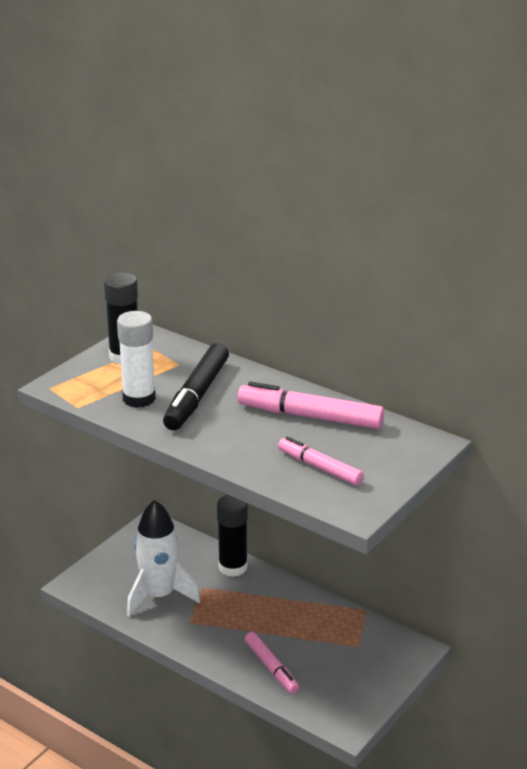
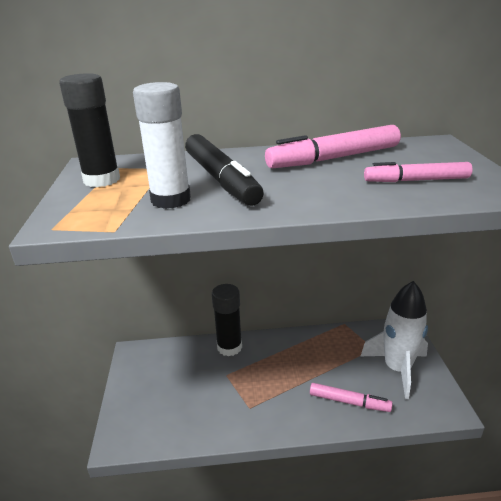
camera: 40 degrees left, 0 degrees up
white rocket [127,500,201,617] -> white rocket moved to [361,281,428,399]

